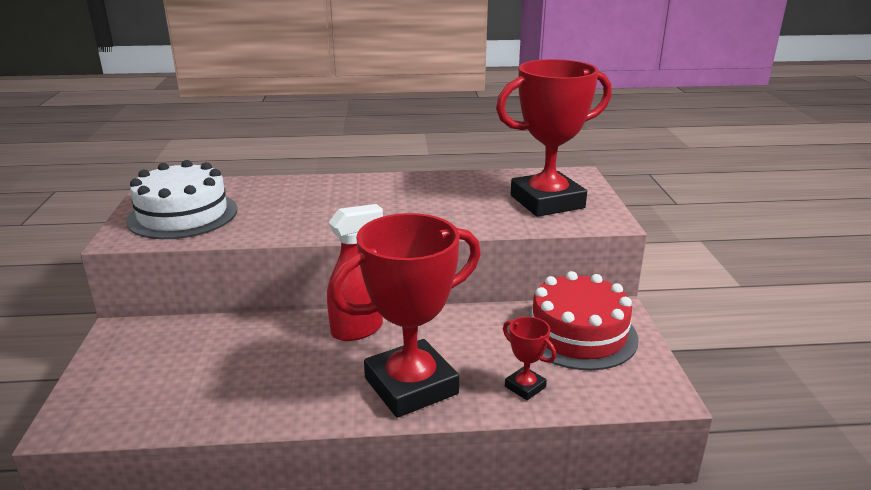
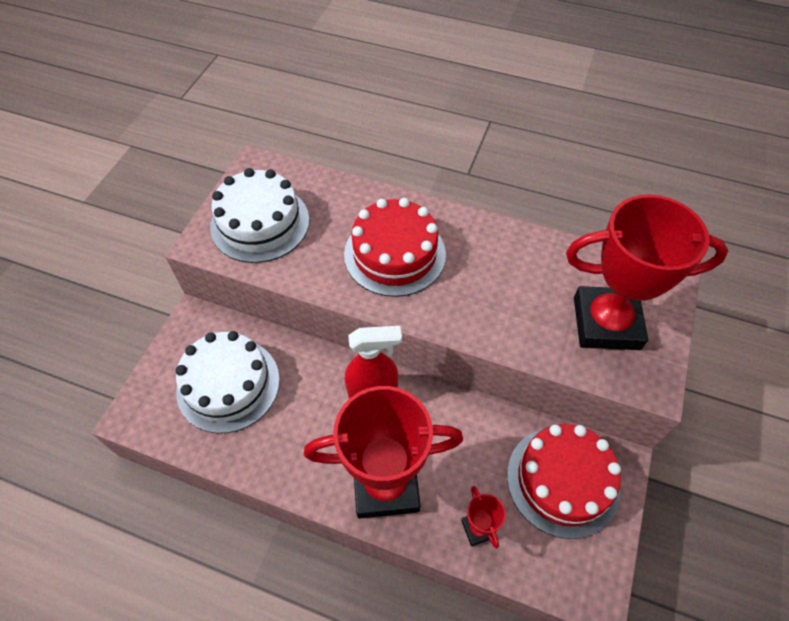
camera: 25 degrees right, 30 degrees up
none -> white cake [176,331,280,433]
none -> red cake [344,198,446,297]

